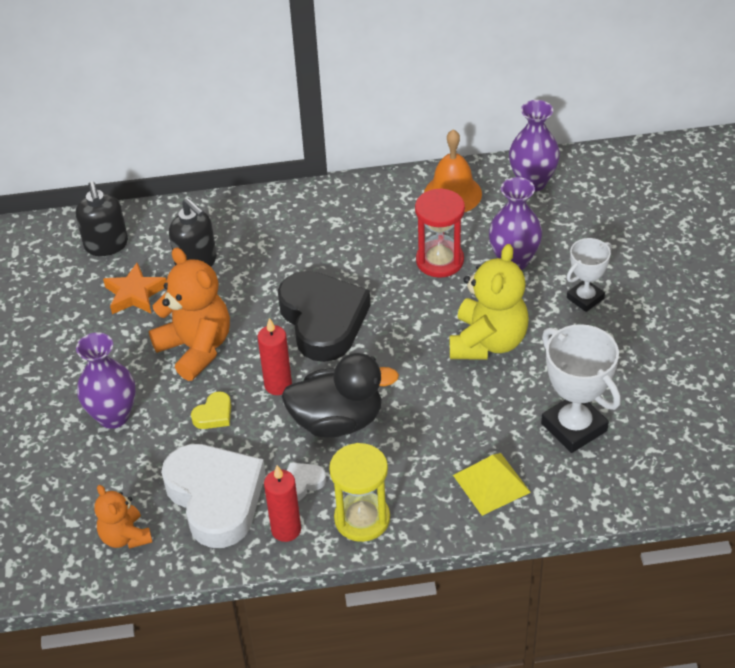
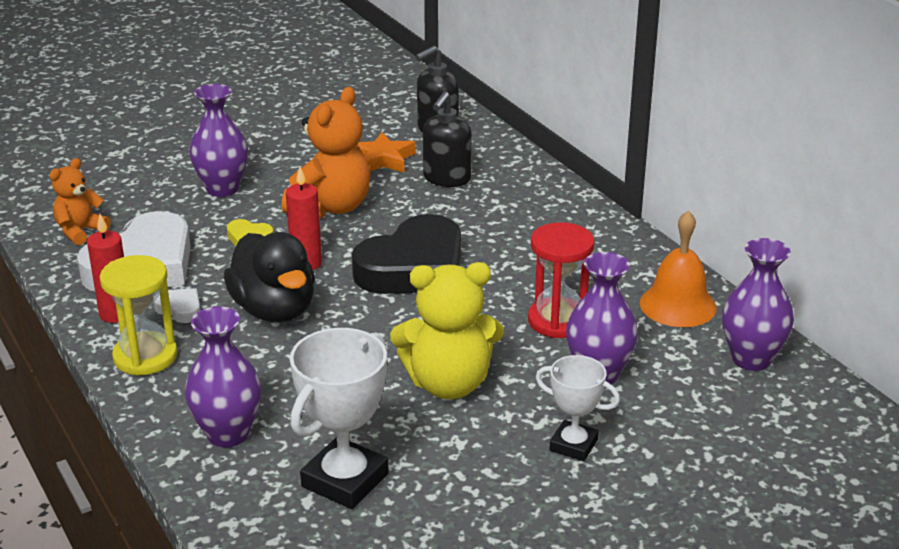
camera: 65 degrees right, 15 degrees down
yellow pyramid [453,453,531,516] -> purple vase [185,306,261,447]

